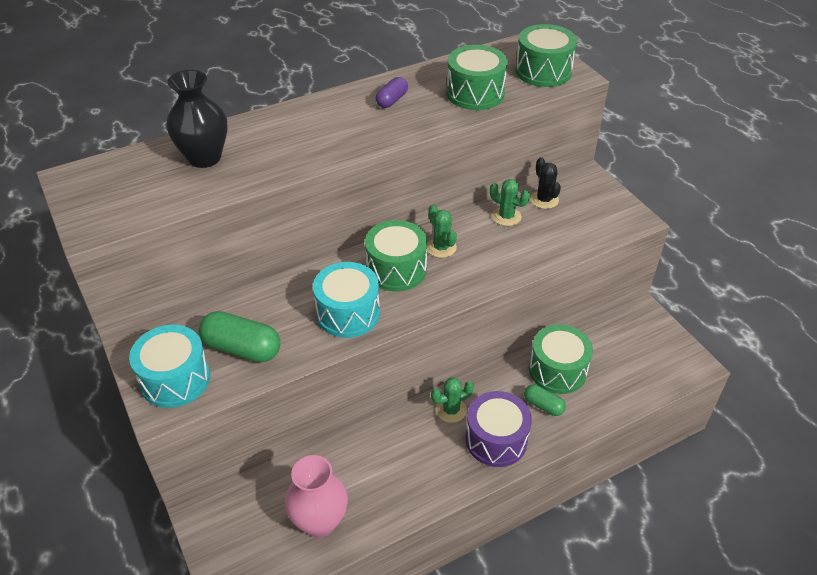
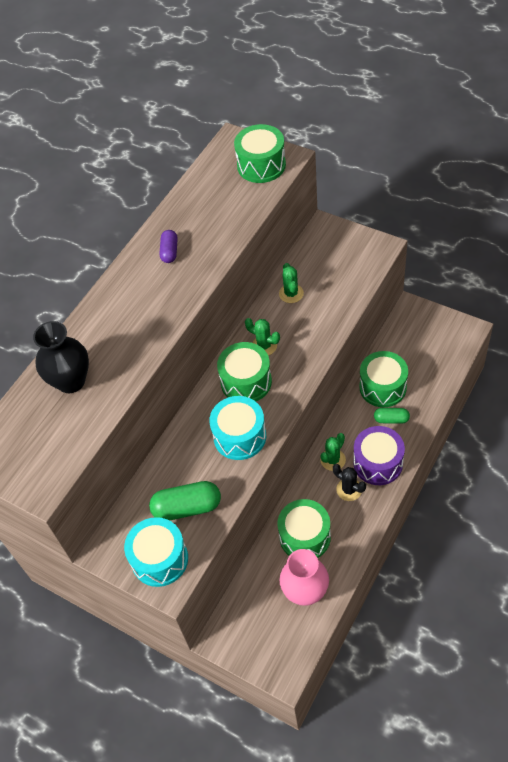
camera: 25 degrees left, 10 degrees up
green drum [447,45,508,110] -> green drum moved to [277,499,331,558]
green cactus [490,179,530,226] -> green cactus turned 75 degrees clockwise [279,263,304,303]
black cactus [530,157,561,209] -> black cactus moved to [333,464,366,501]

